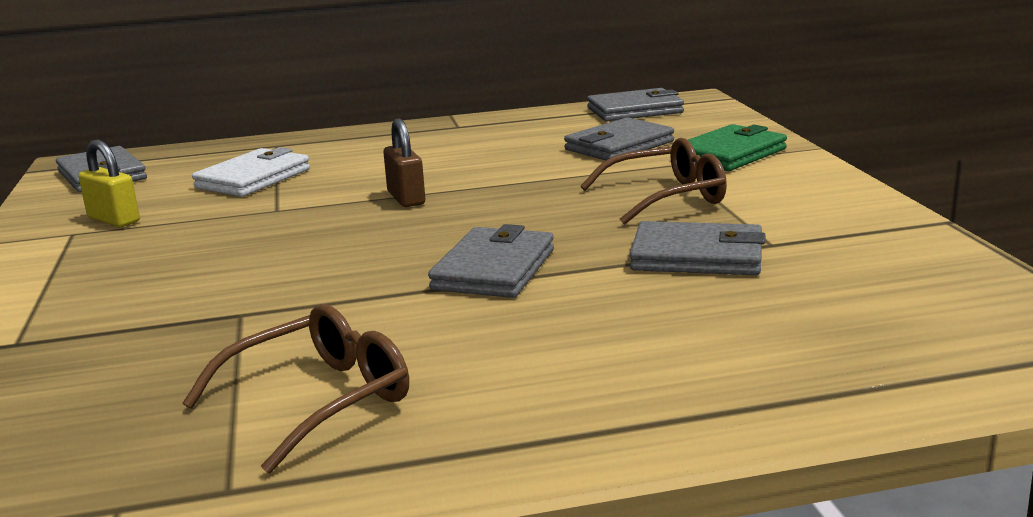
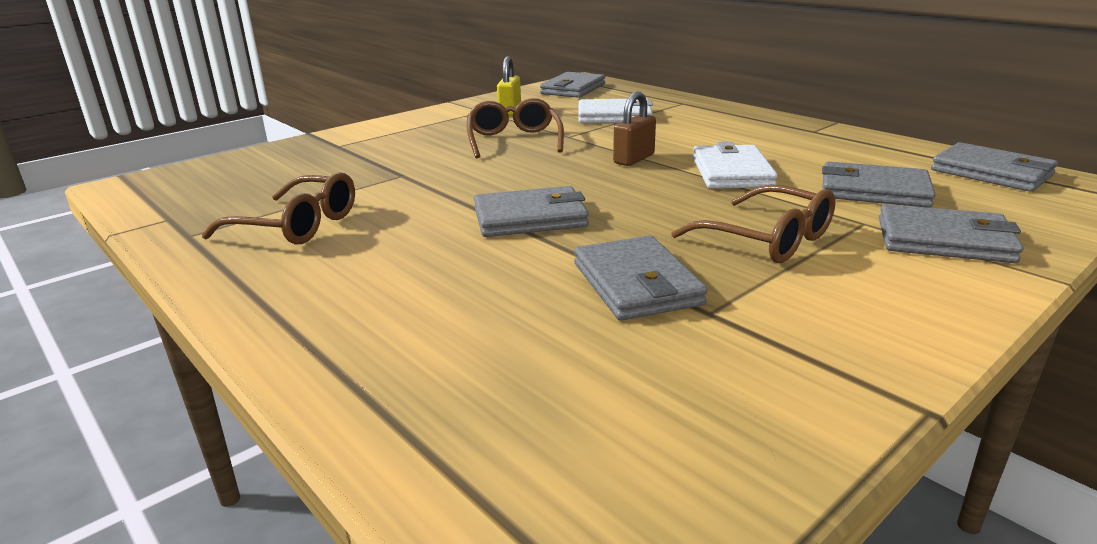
camera: 60 degrees right, 5 degrees up
green wallet [688,124,787,171] -> grey wallet [879,204,1023,263]
none -> brown glasses [467,98,564,158]
none -> white wallet [693,142,777,188]

